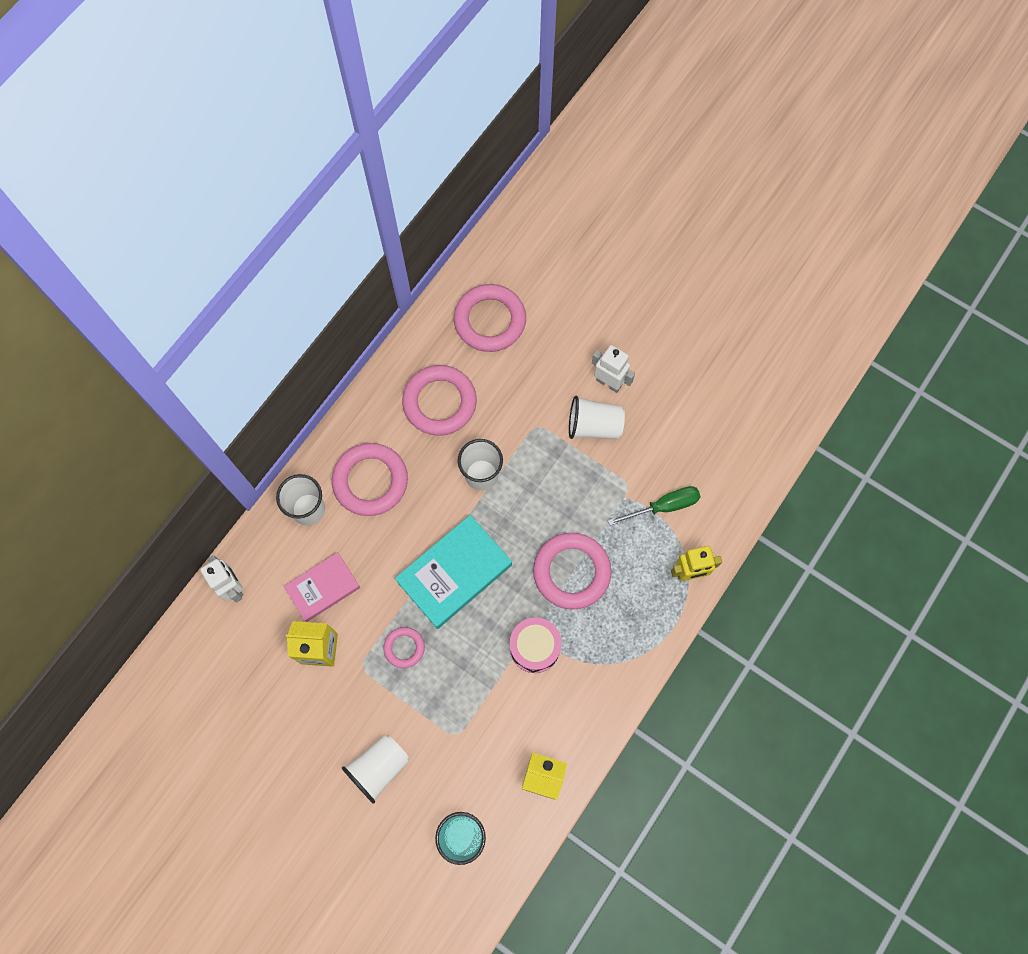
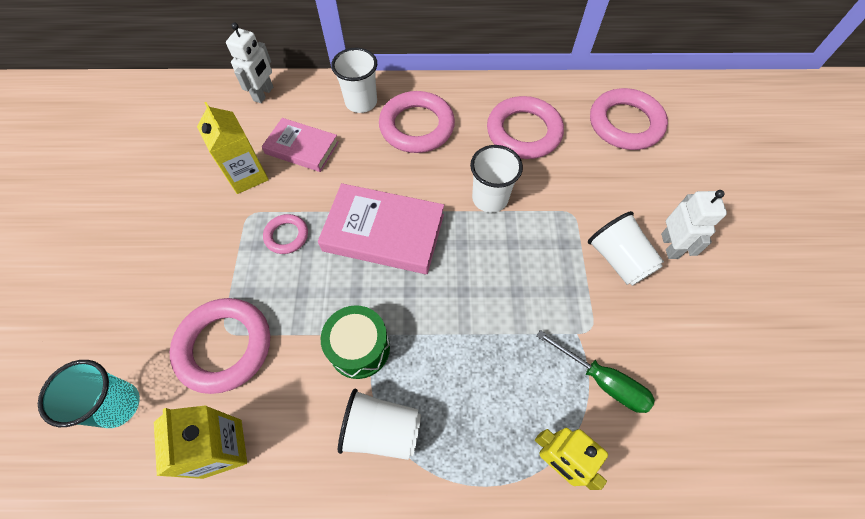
camera: 55 degrees right, 10 degrees down
white cup [342,735,409,804] -> white cup moved to [338,389,421,460]
turquoise book [395,515,512,629] -> pink book [318,183,444,274]
pink drum [510,617,562,673] -> green drum [321,305,390,379]
pink ring [533,533,611,610] -> pink ring moved to [170,298,270,394]

